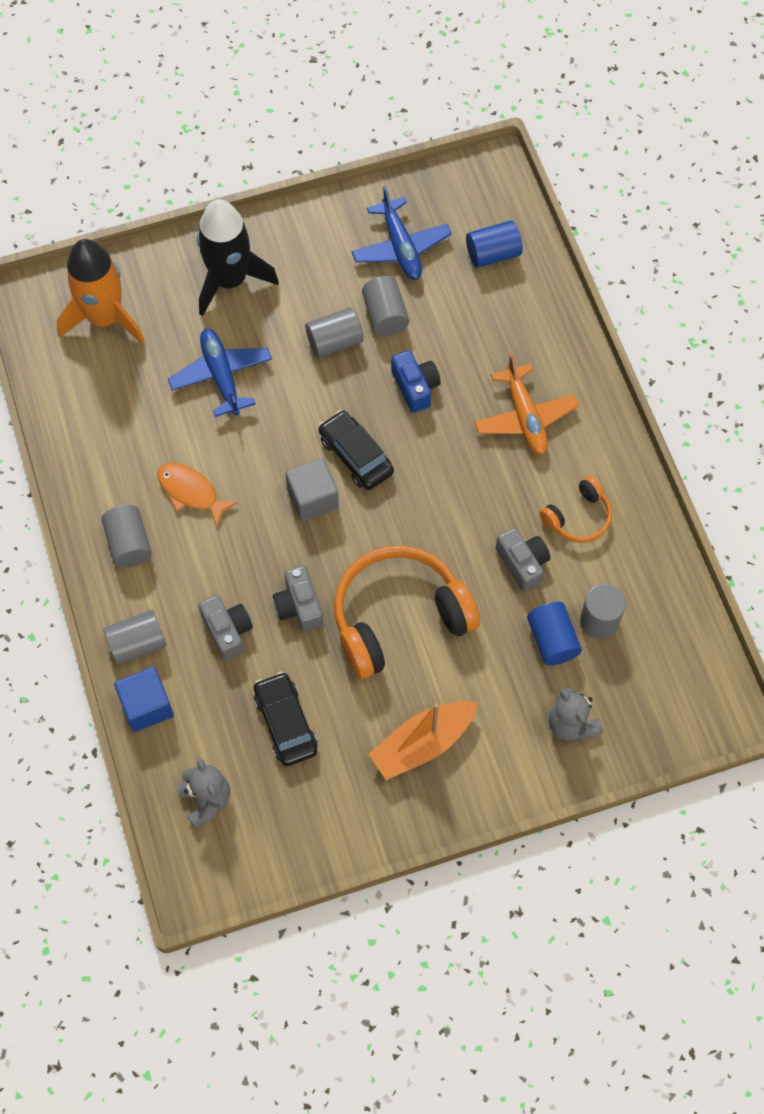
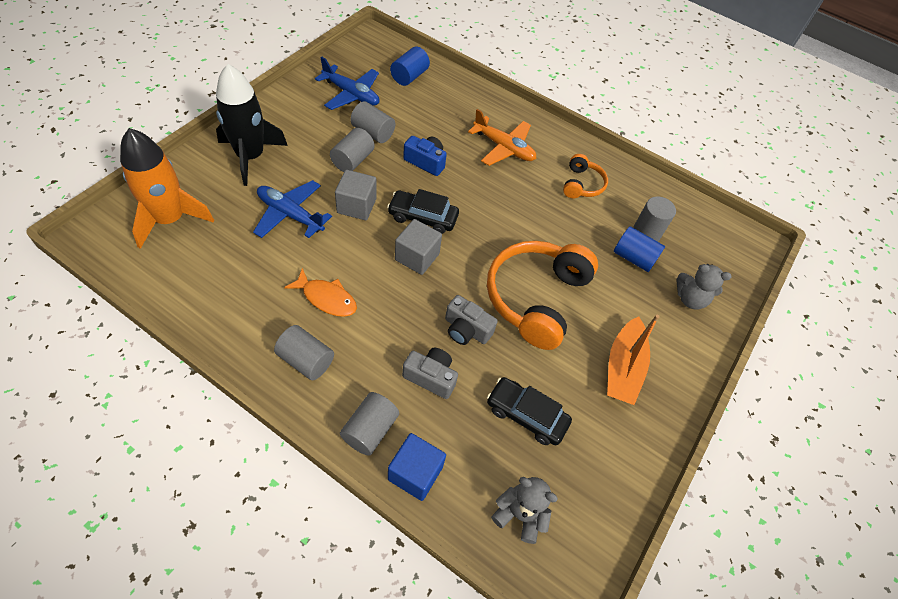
camera: 45 degrees left, 10 degrees down
orange fish [157,463,238,527] -> orange fish turned 150 degrees counterclockwise [284,268,357,317]
grey camera [496,528,550,592] -> none
none -> grey cube [335,170,377,220]

